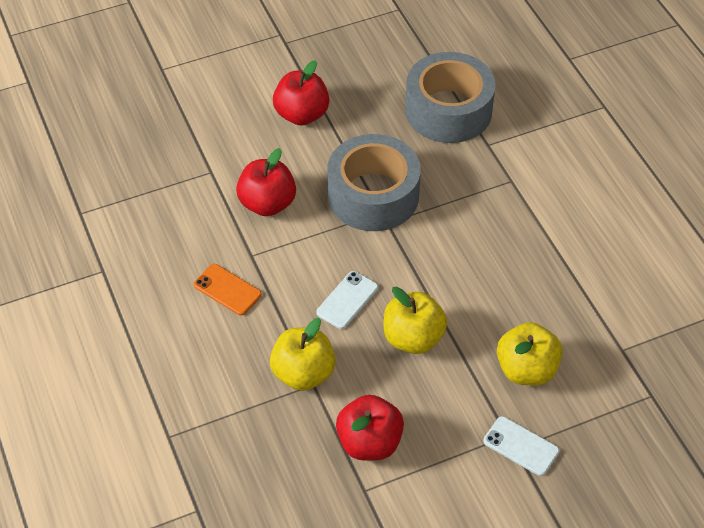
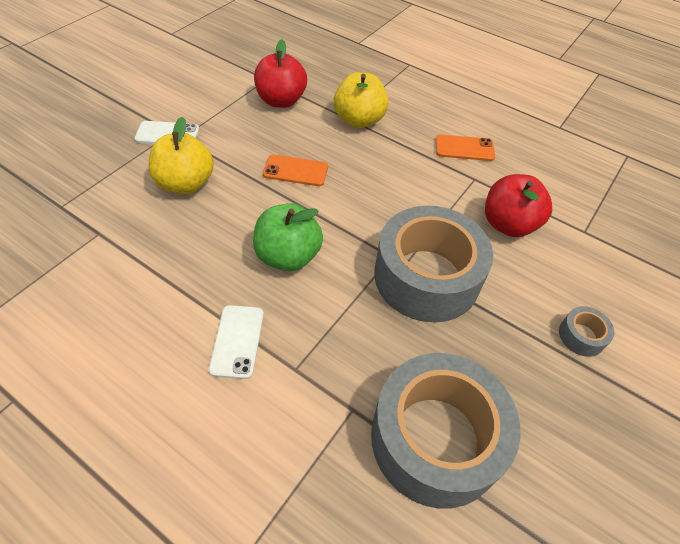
camera: 145 degrees right, 0 degrees up
red apple [273,60,329,125] -> grey tape [559,306,615,357]
white phone [316,271,378,329] -> white phone moved to [209,305,264,379]
yellow apple [384,287,447,354] -> orange phone [263,154,328,186]
none -> green apple [253,203,323,271]

